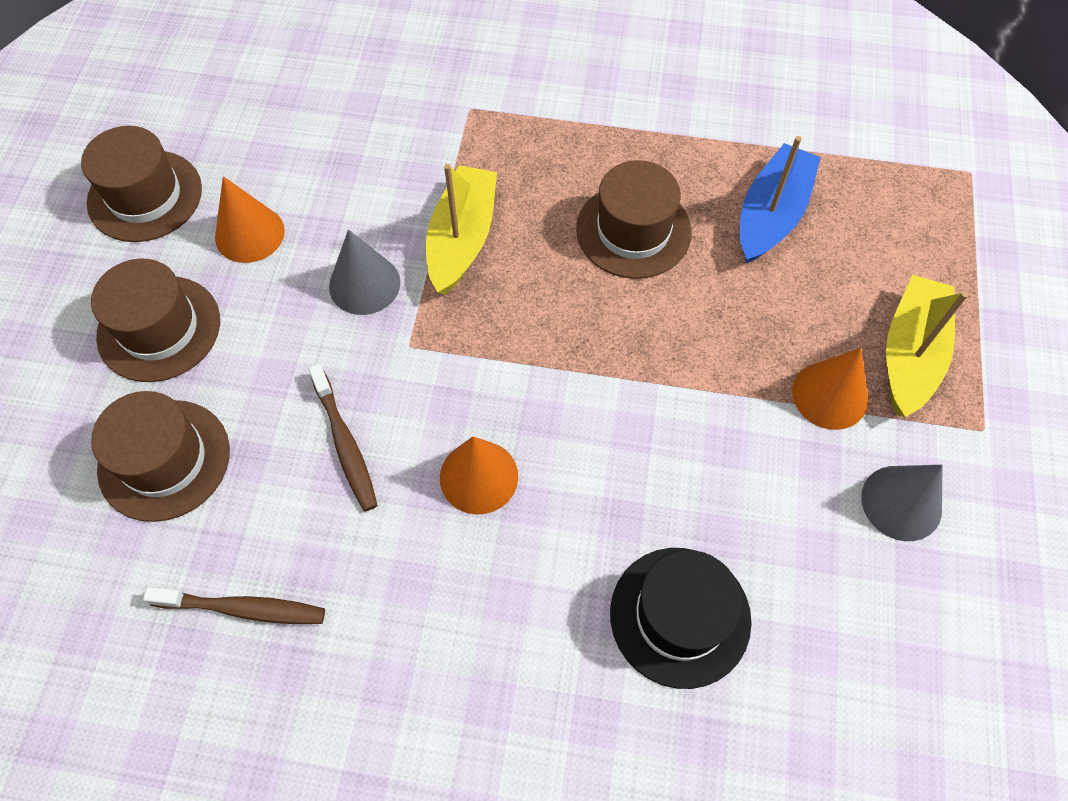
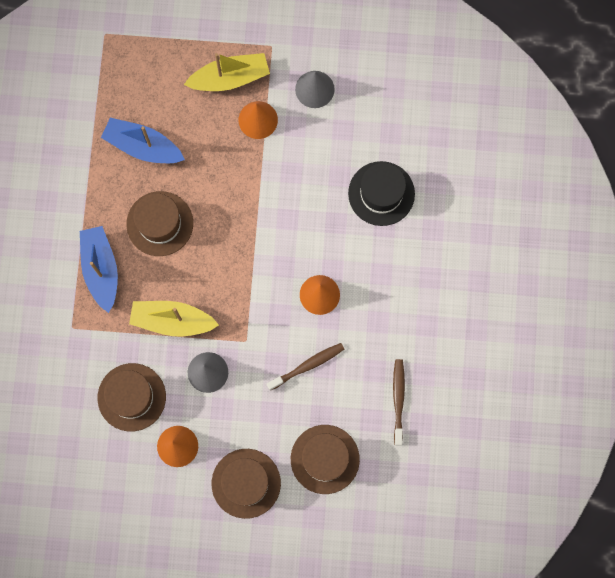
camera: 95 degrees left, 15 degrees up
brown hat [81,126,202,242] -> brown hat moved to [97,363,166,431]
yellow boat [886,275,968,417] -> yellow boat turned 150 degrees clockwise [184,53,270,91]
none -> blue boat [80,226,118,313]

